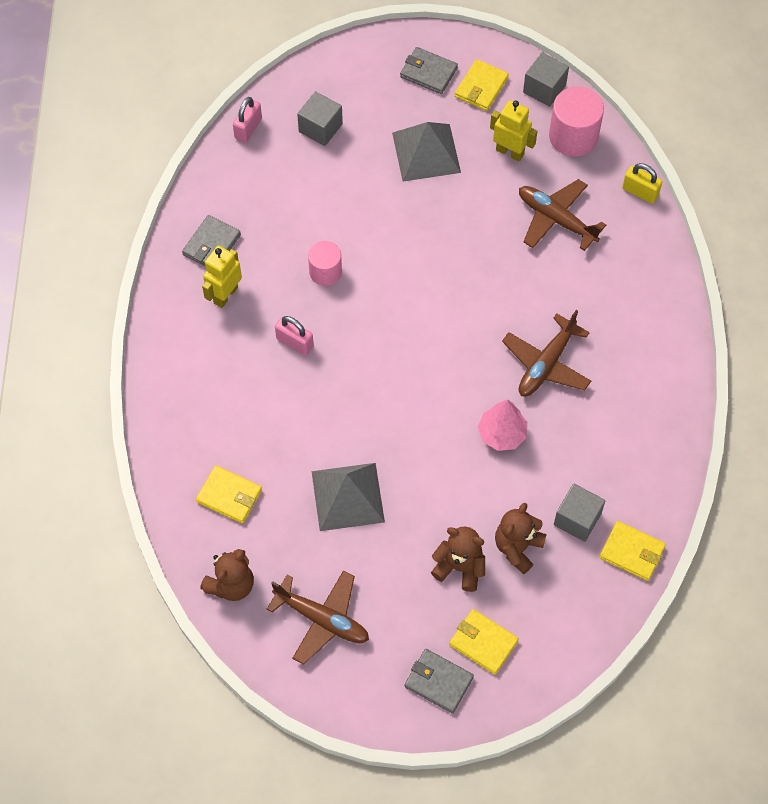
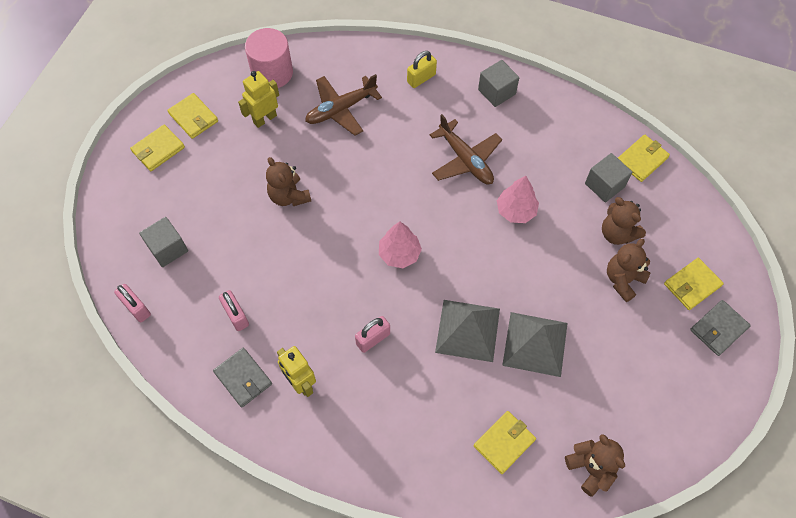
camera: 70 degrees left, 0 degrees up
brown plane [266,570,369,665] -> none
pink cylinder [308,241,342,286] -> none
grey pyramid [392,122,461,182] -> grey pyramid moved to [435,300,500,362]
grey wallet [400,47,458,94] -> yellow wallet [130,124,185,171]
grey cube [523,52,569,107] -> grey cube moved to [478,60,519,107]
yellow padlock [622,163,662,204] -> yellow padlock moved to [407,51,437,88]
none -> pink padlock [219,290,249,331]
none -> brown teddy bear [266,157,311,206]
none -> pink tree [379,221,422,268]

